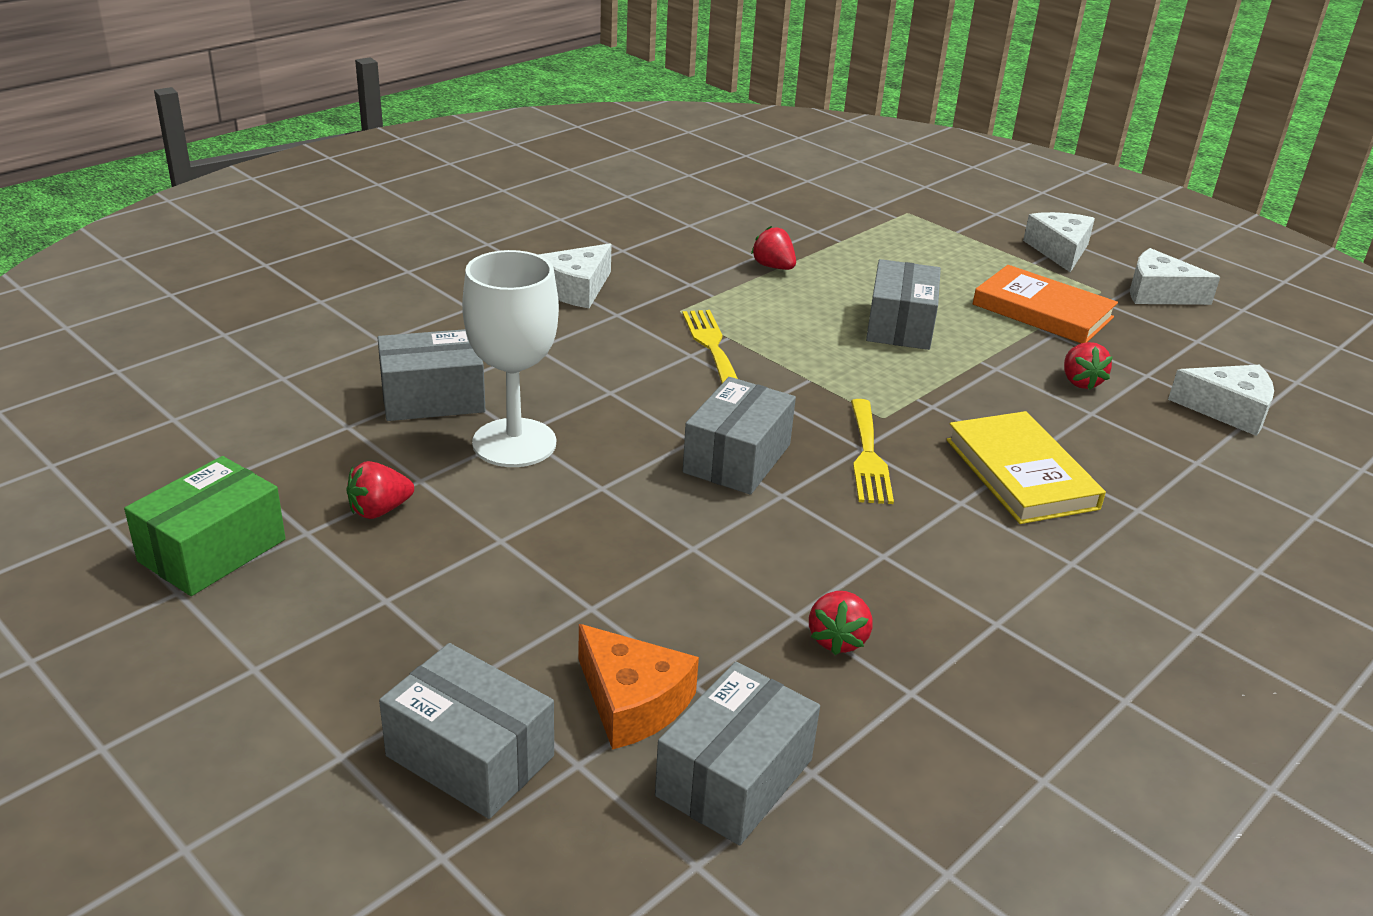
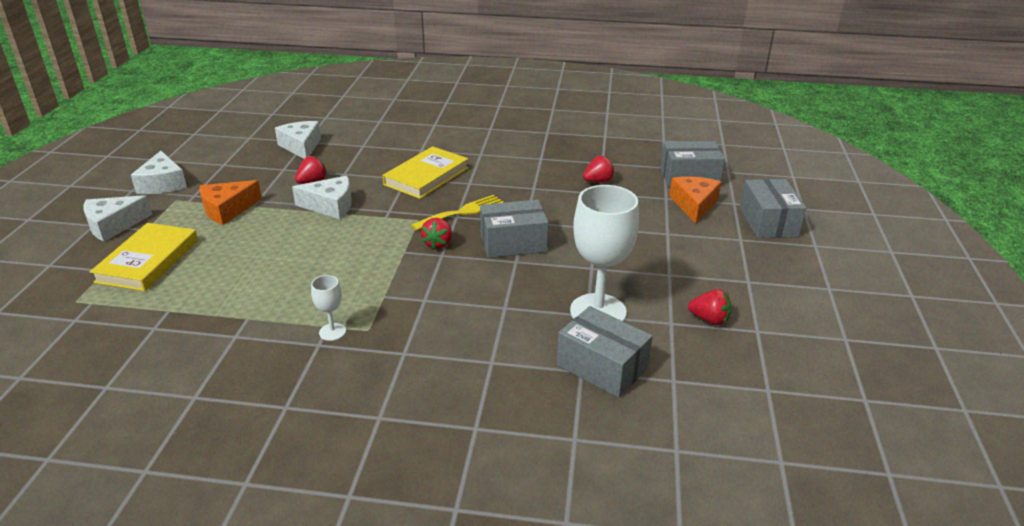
camera: 125 degrees left, 0 degrees up
green box [124,456,286,596] -> none
white cheese [538,243,612,308] -> white cheese moved to [292,176,352,219]
yellow fork [682,310,738,383] -> none
red strawberry [751,226,796,270] -> red strawberry moved to [421,218,452,249]
grey box [866,259,941,350] -> none
orange book [973,265,1118,343] -> orange cheese [200,180,262,225]
none -> yellow book [90,223,198,291]
none -> white goblet [311,275,346,341]

